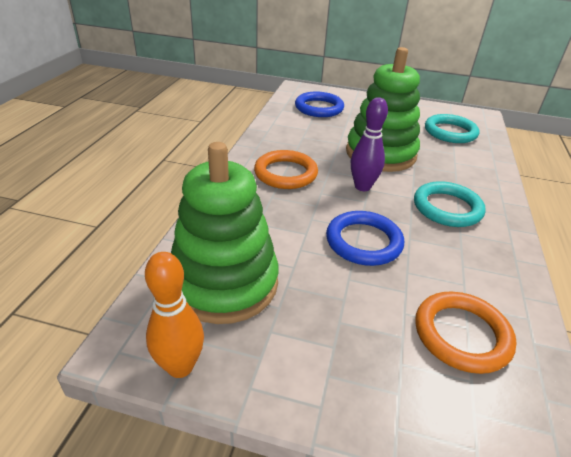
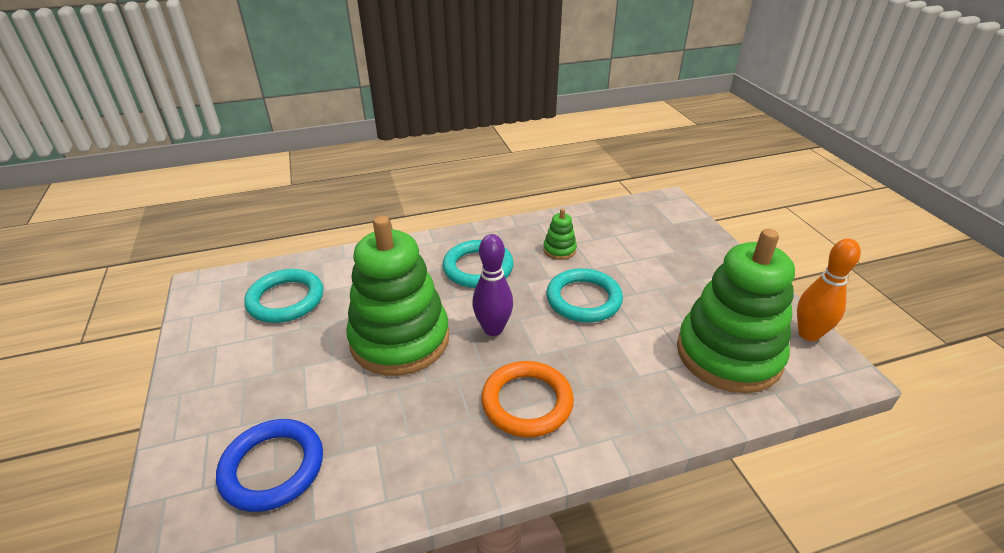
camera: 120 degrees left, 0 degrees up
blue ring [326,211,404,266] -> turquoise ring [546,268,623,322]
orange ring [415,292,517,374] -> none
none -> green stacking toy [543,208,577,260]

